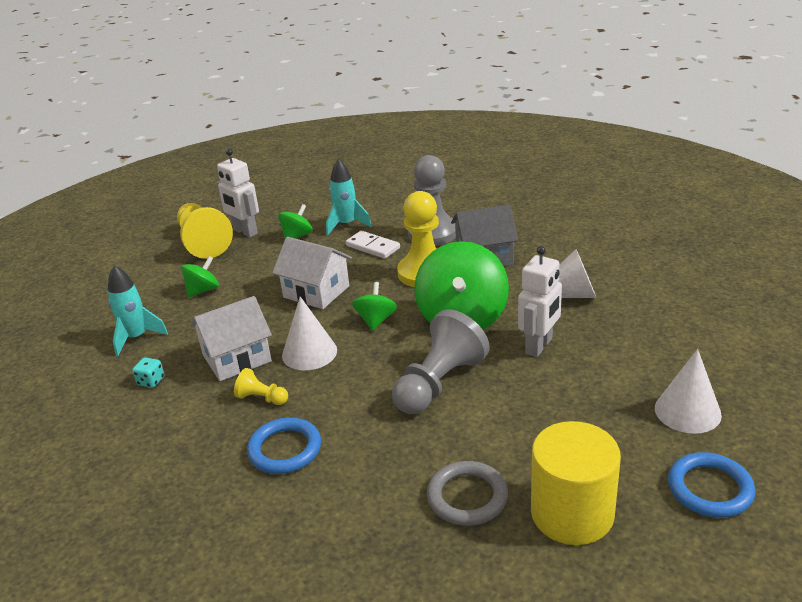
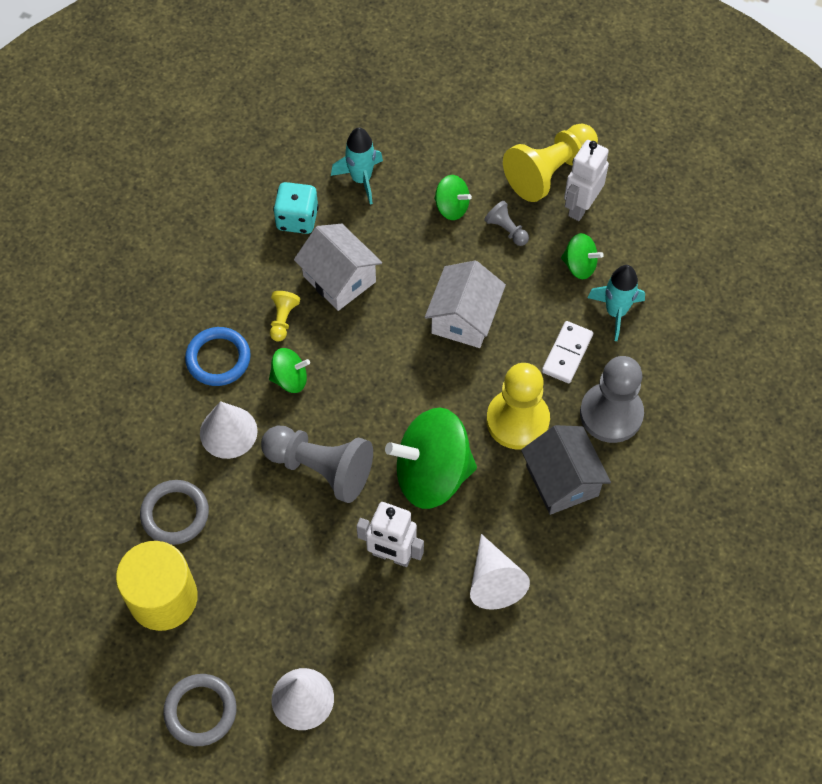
camera: 75 degrees right, 30 degrees up
turquoise dice [132,357,164,388] -> turquoise dice [273,182,319,234], size x1.83
white cone [282,297,337,370] -> white cone moved to [200,401,258,459]
green spinning top [352,282,397,331] -> green spinning top moved to [269,348,310,393]
blue ring [668,452,755,518] -> grey ring [163,674,237,746]
none -> grey pawn [484,201,529,246]

